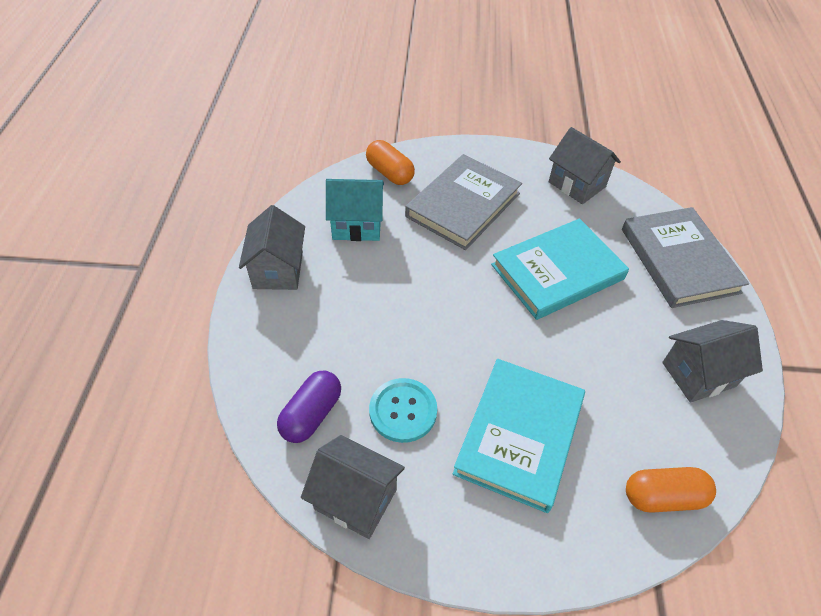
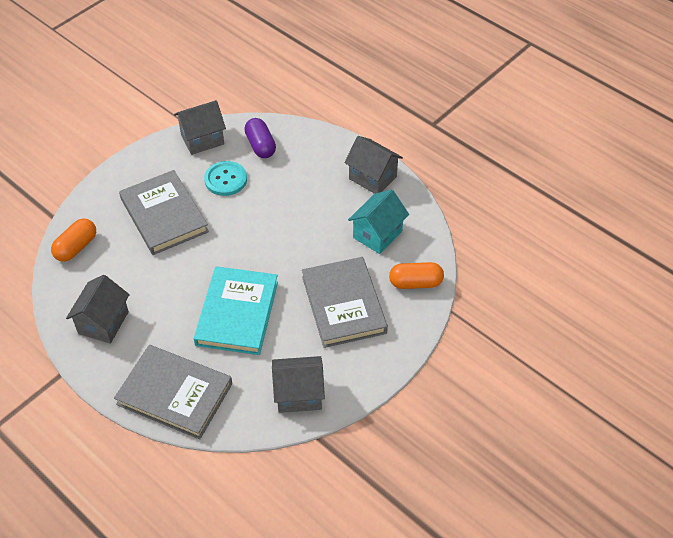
camera: 130 degrees right, 0 degrees up
turquoise book [453,359,585,513] -> grey book [119,170,209,255]

